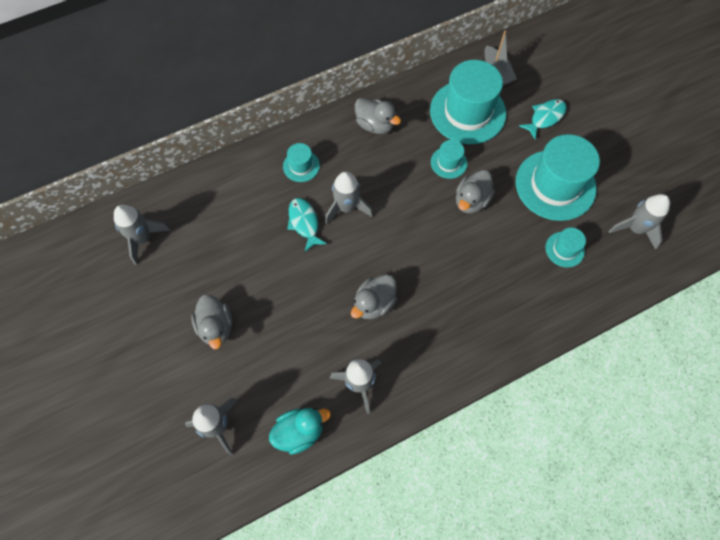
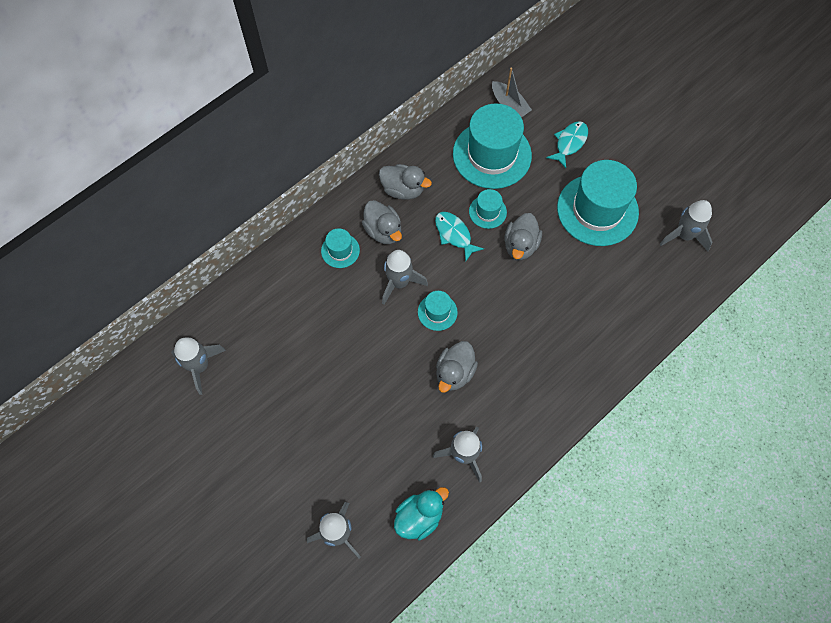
camera: 15 degrees left, 0 degrees up
grey duck [191,295,232,349] -> grey duck moved to [362,200,402,244]
turquoise fish [287,198,327,252] -> turquoise fish moved to [435,212,484,261]
turquoise hat [546,228,586,267] -> turquoise hat moved to [418,291,458,331]

